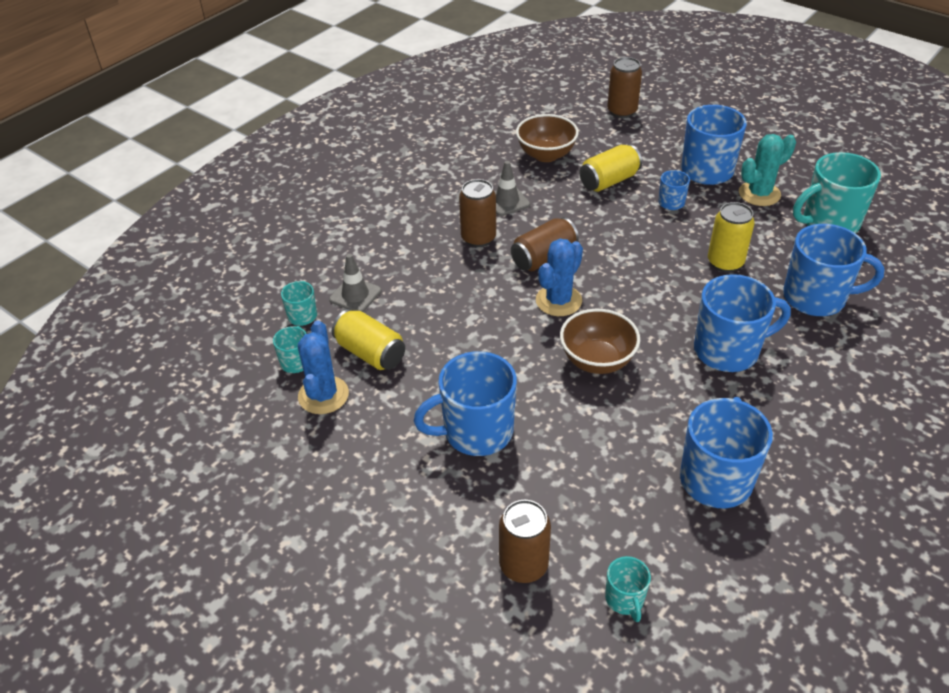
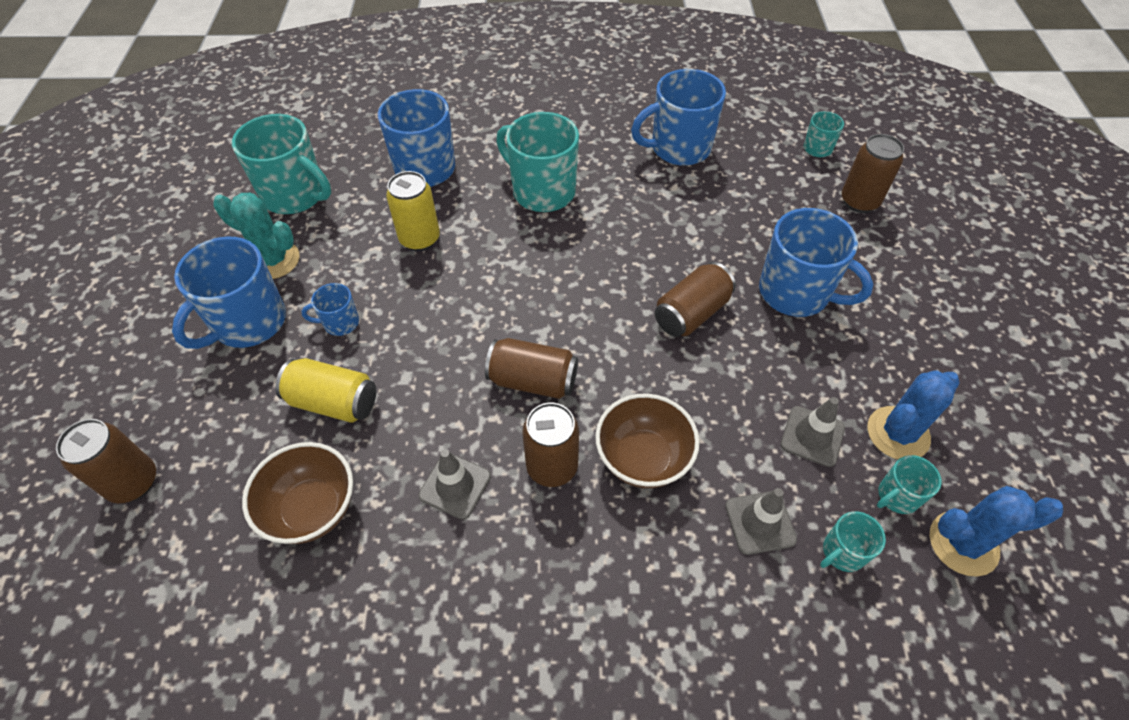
camera: 130 degrees left, 10 degrees up
yellow can [332,309,405,370] -> grey traffic cone [781,397,845,467]
blue cactus [536,239,583,316] -> blue cactus moved to [930,486,1063,577]
brown bowl [560,309,640,374] -> brown bowl moved to [595,394,700,488]
blue mug [694,274,791,372] -> turquoise mug [496,112,579,212]
none -> brown can [655,262,736,337]

